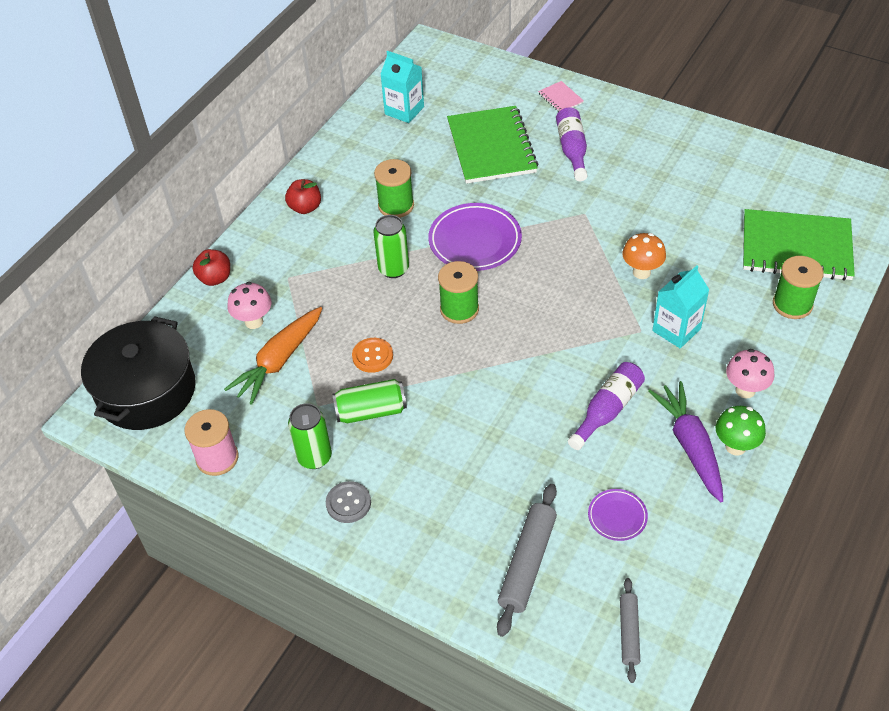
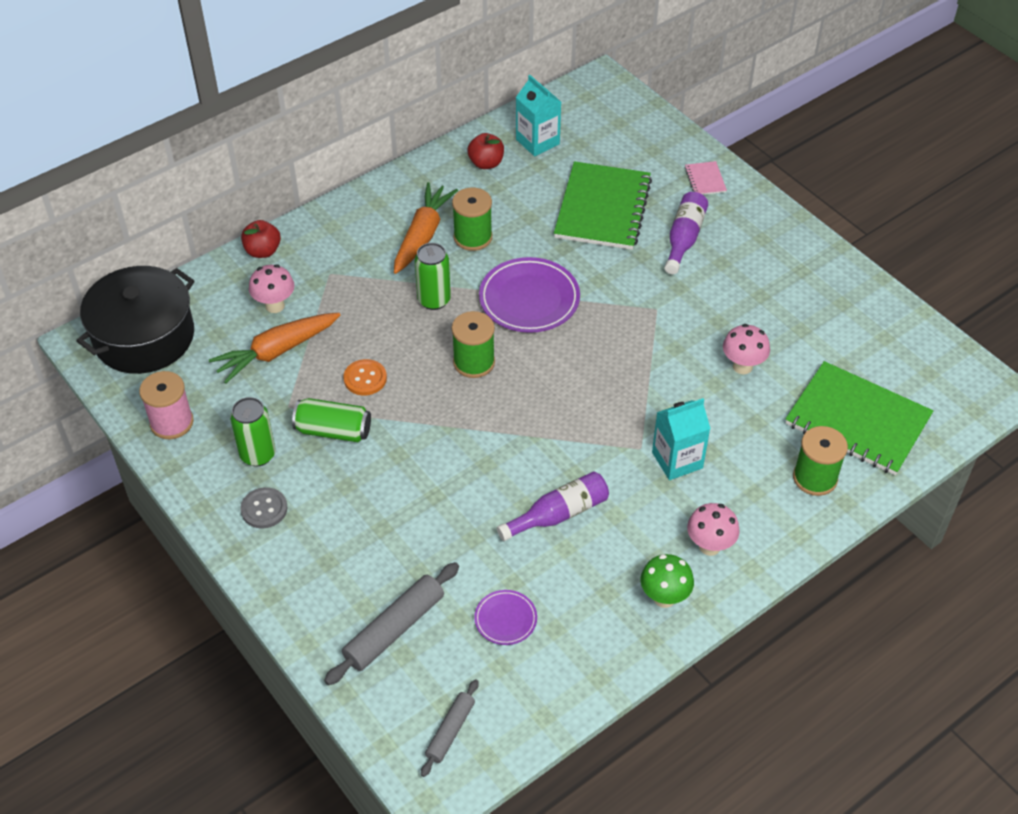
camera: 20 degrees right, 0 degrees up
red apple [285,179,321,214] -> red apple moved to [467,133,504,169]
orange mushroom [622,233,666,279] -> none
purple carrot [648,381,723,502] -> none
none -> orange carrot [394,182,458,274]
none -> pink mushroom [723,324,770,374]

